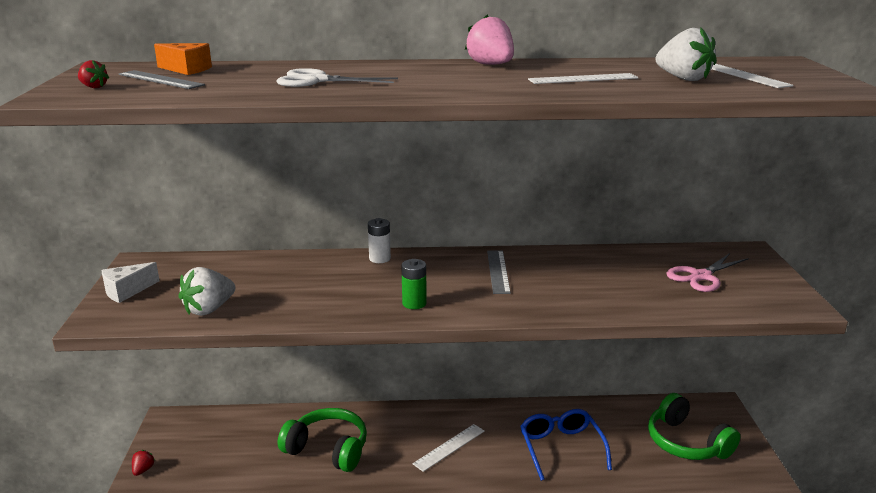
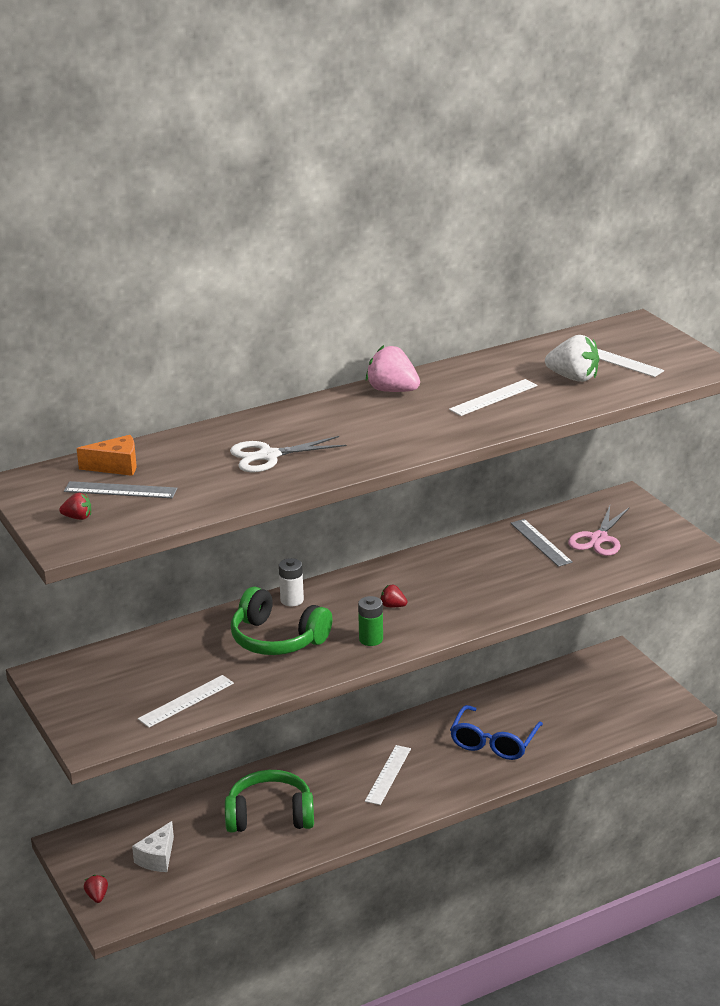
camera: 25 degrees left, 5 degrees up
white cheese [102,262,159,303] -> white cheese moved to [132,821,174,872]
white strawberry [178,267,235,316] -> white ruler [138,675,234,728]
grey ruler [487,250,511,294] -> grey ruler moved to [510,519,573,567]
blue glasses [520,409,612,481] -> blue glasses turned 120 degrees counterclockwise [450,705,543,760]
green headphones [648,393,740,460] -> green headphones moved to [231,587,333,655]
none -> red strawberry [380,585,408,607]

